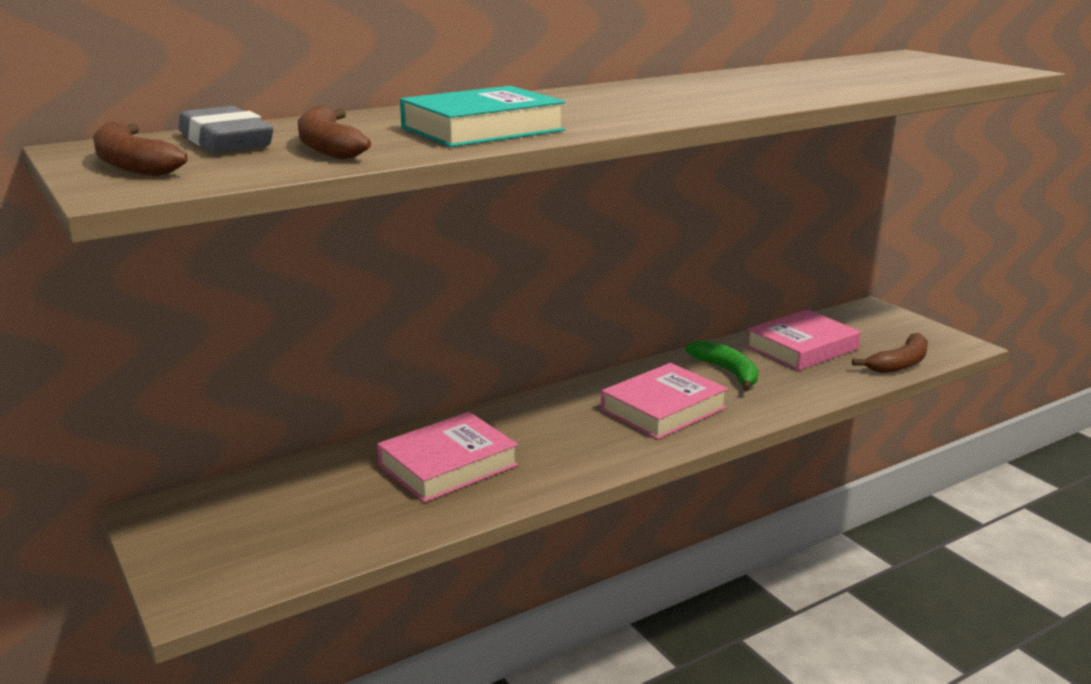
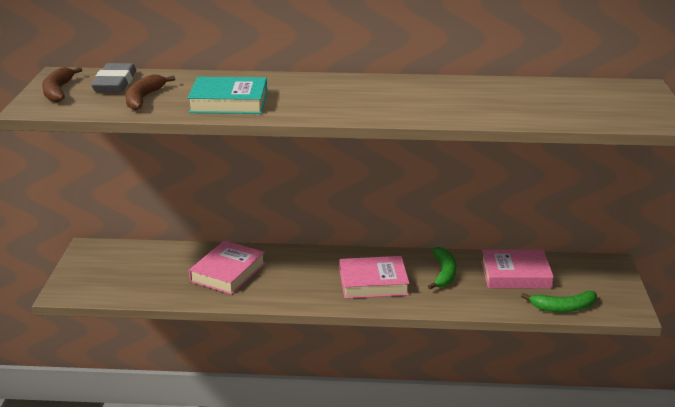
camera: 35 degrees right, 5 degrees up
pink book [377,412,518,502] -> pink book turned 60 degrees counterclockwise [189,240,265,295]
brown banana [852,333,928,373] -> green banana [521,291,597,312]

